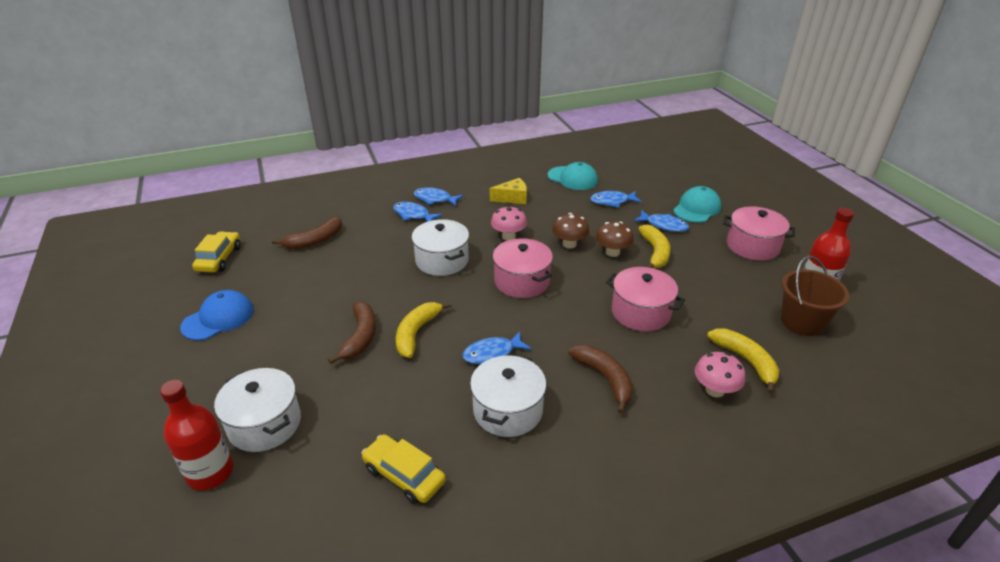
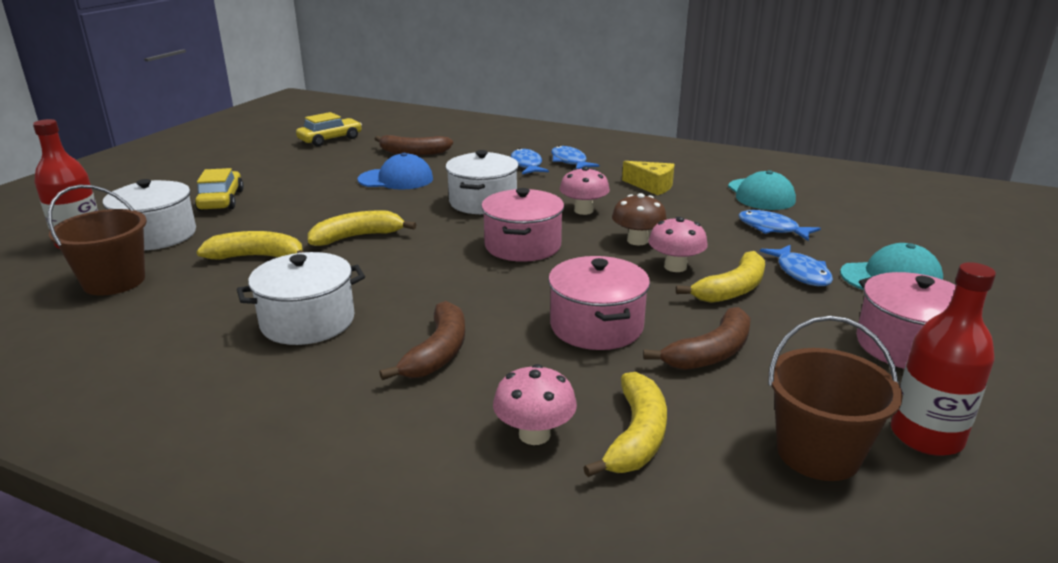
camera: 45 degrees right, 10 degrees down
blue cap [180,290,254,340] -> blue cap moved to [358,153,433,190]
brown banana [328,302,376,364] -> brown banana moved to [643,307,751,370]
yellow car [362,434,446,504] -> yellow car moved to [195,168,244,211]
blue fish [462,331,531,364] -> none
brown mushroom [596,221,634,257] -> pink mushroom [648,217,708,272]
none -> brown bucket [48,185,147,296]
none -> yellow banana [197,231,303,260]

